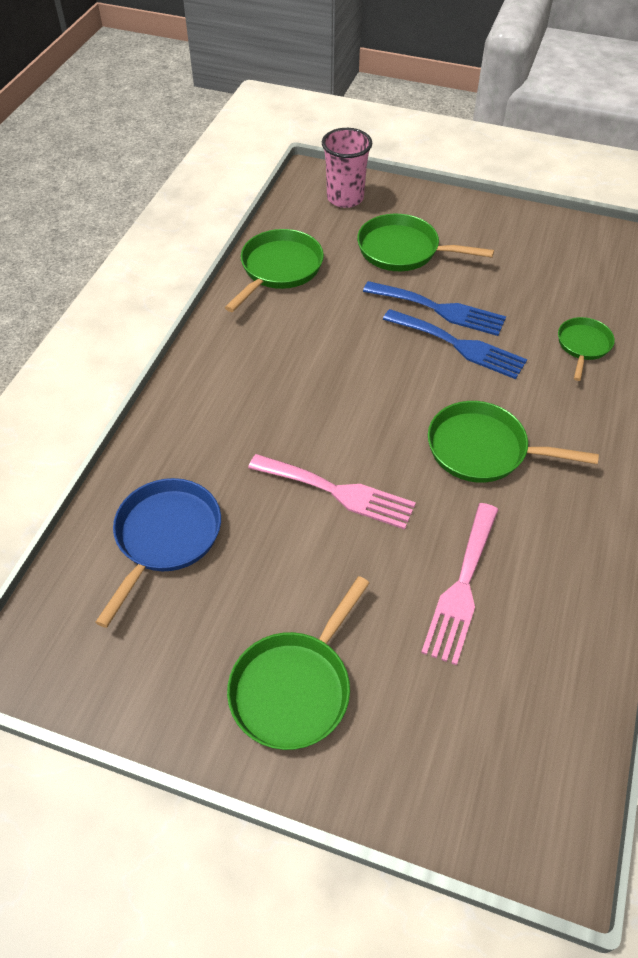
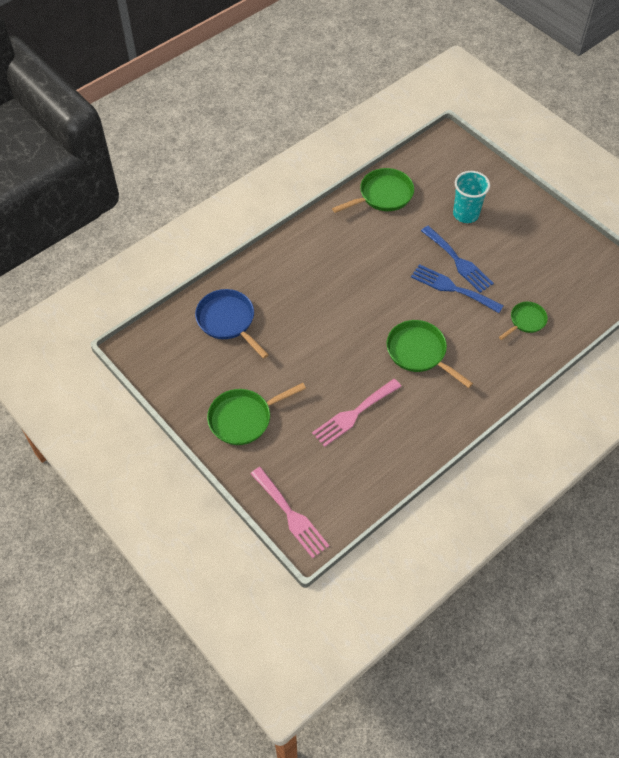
camera: 30 degrees right, 5 degrees up
blue pan [95,478,221,628] -> blue pan turned 90 degrees counterclockwise [195,289,269,359]
pink fork [248,454,416,530] -> pink fork moved to [250,467,329,558]
pink cup [322,128,372,208] -> none
green pan [357,214,494,271] -> turquoise cup [453,171,490,223]
blue fork [383,309,527,379] -> blue fork turned 150 degrees clockwise [411,264,504,313]

